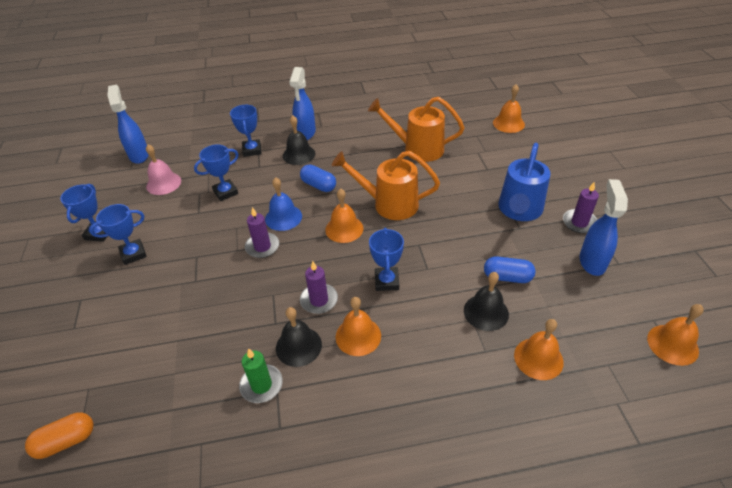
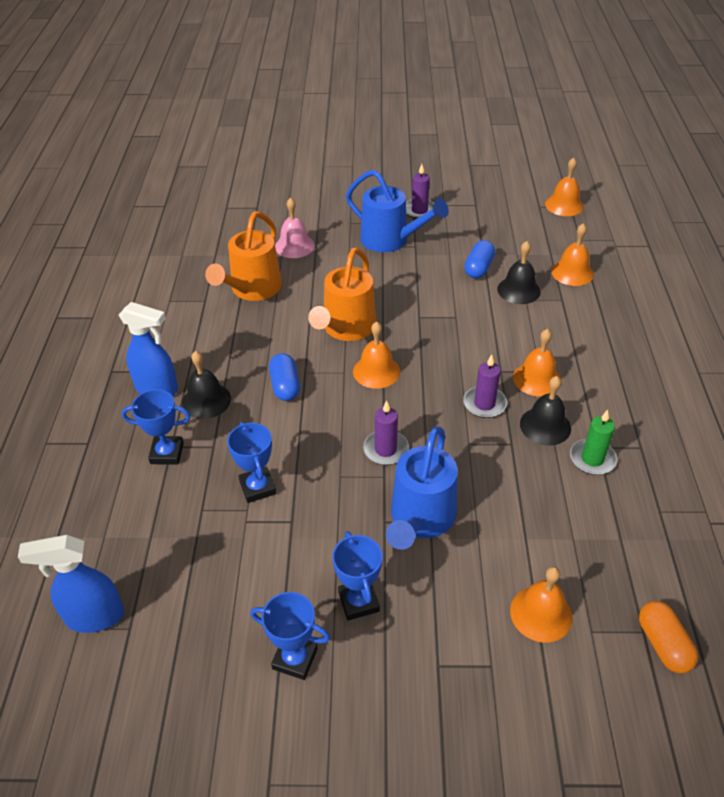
camera: 80 degrees left, 0 degrees up
pink bell [146,144,181,195] -> pink bell moved to [275,198,315,258]
blue bell [265,177,302,231] -> none
blue capsule [300,164,336,192] -> blue capsule turned 60 degrees counterclockwise [269,353,300,401]
blue trophy [369,228,404,291] -> none
orange bell [493,84,525,133] -> orange bell moved to [510,567,572,643]
blue spray bottle [579,179,628,276] -> none
none -> blue watering can [386,426,458,550]

